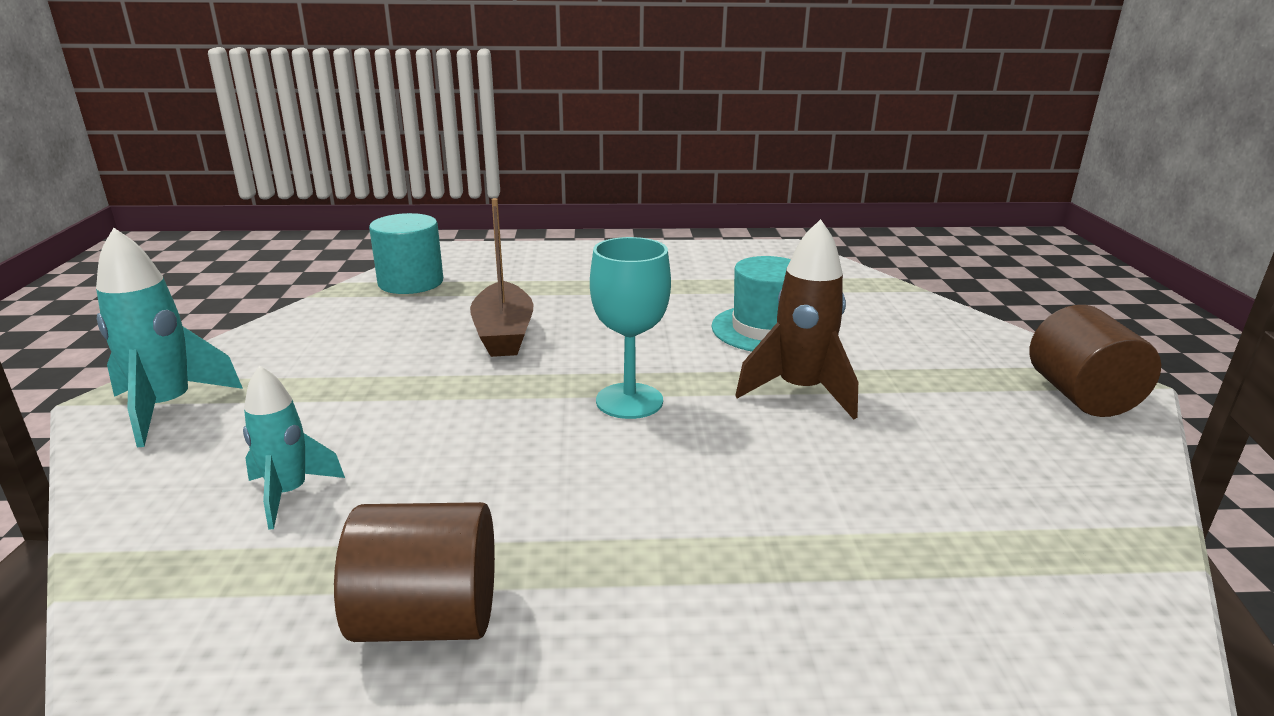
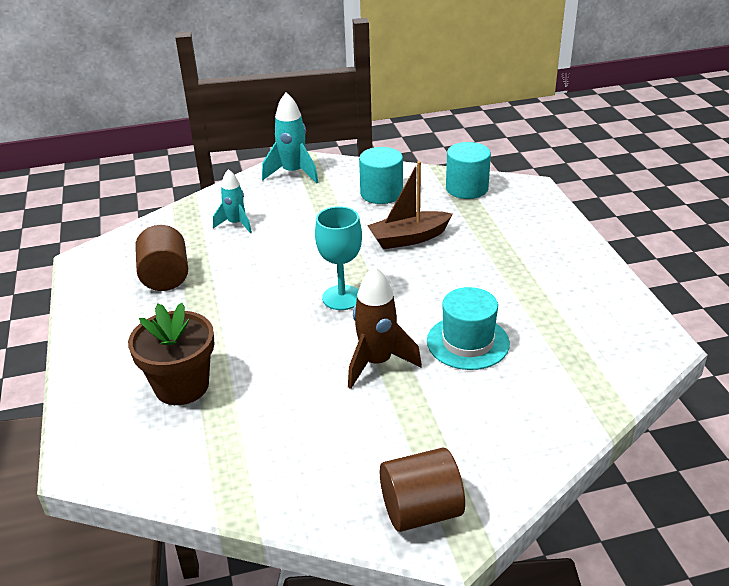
camera: 80 degrees right, 10 degrees up
none -> brown flower pot [128,303,214,405]
none -> turquoise cylinder [359,147,403,204]

